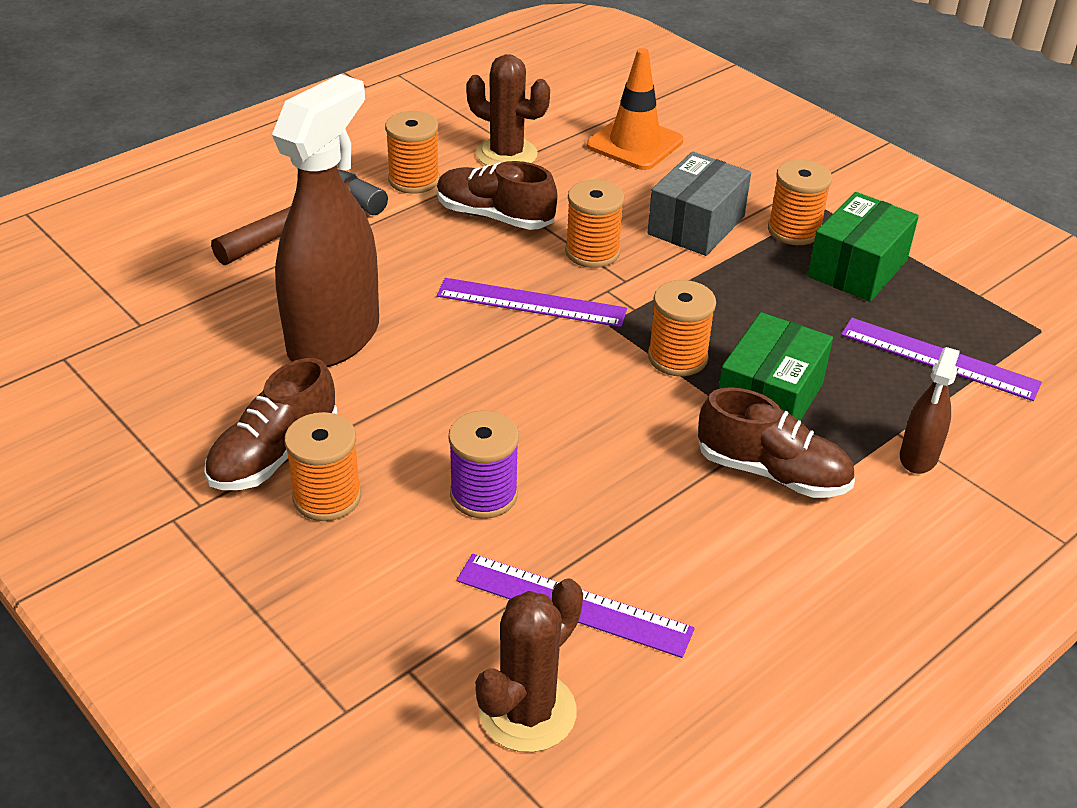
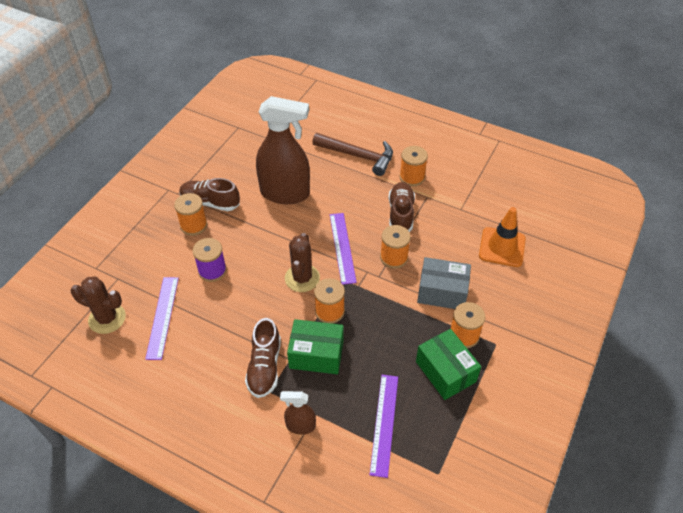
camera: 70 degrees right, 10 degrees up
brown cactus [466,54,550,165] -> brown cactus moved to [285,233,320,292]
green box [807,192,919,302] -> green box turned 45 degrees clockwise [416,329,481,400]

